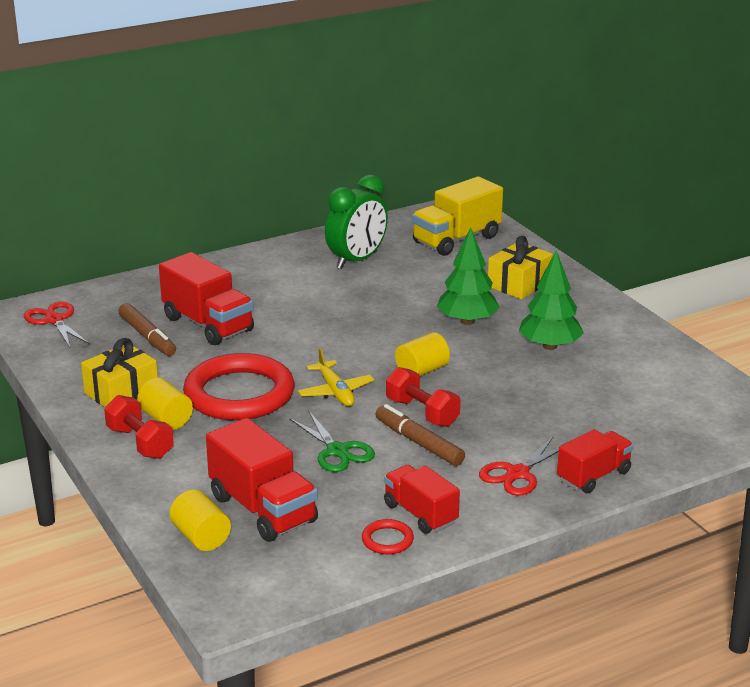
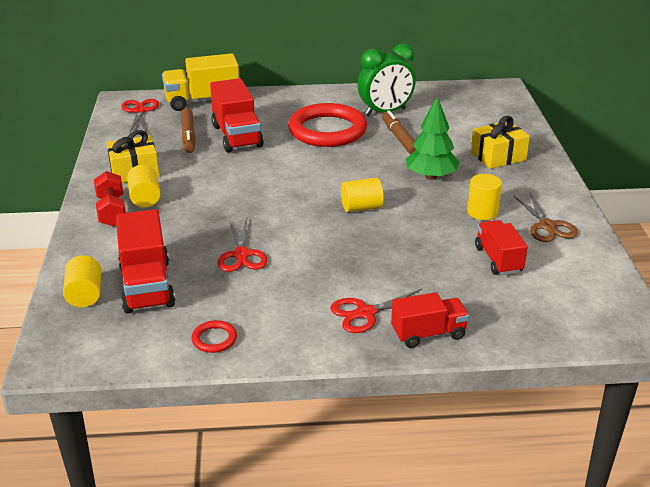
camera: 25 degrees right, 5 degrees up
red ring [183,353,295,420] -> red ring moved to [288,103,367,147]
green scissors [290,411,375,472] -> red scissors [218,219,268,272]
yellow plane [298,348,374,406] -> none
brown marker [375,404,465,466] -> brown marker moved to [382,110,416,155]
red truck [384,465,460,534] -> red truck moved to [475,220,528,275]
red dumbbell [386,367,460,427] -> none
yellow truck [412,177,503,256] -> yellow truck moved to [162,53,239,111]
green tree [519,250,584,350] -> yellow cylinder [467,174,502,220]
none -> brown scissors [514,193,578,242]

